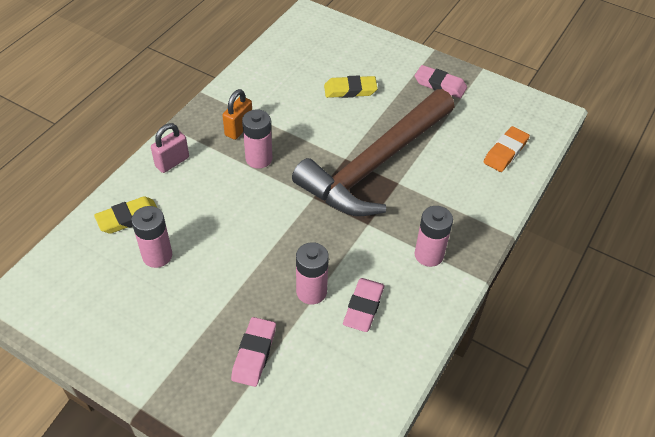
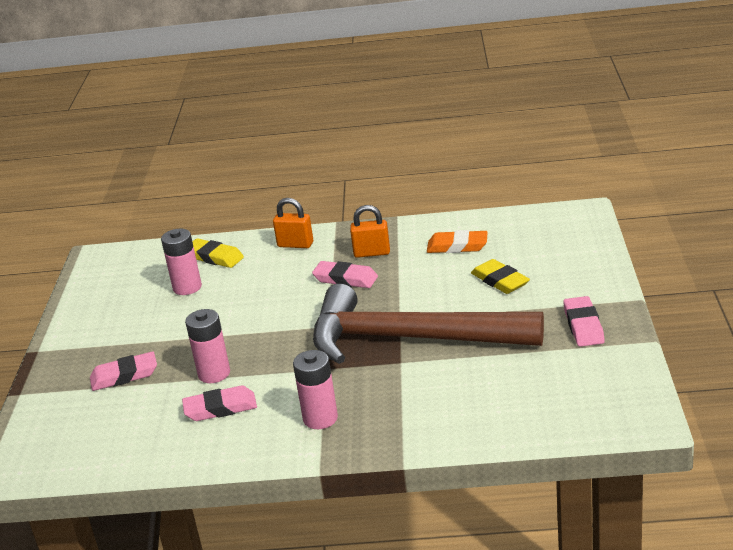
camera: 65 degrees right, 20 degrees down
pink padlock [151,123,189,173] -> orange padlock [273,198,313,248]
pink battery [242,110,272,168] -> pink eraser [312,261,378,288]
orange eraser [483,126,530,172] -> orange eraser moved to [427,230,488,253]

